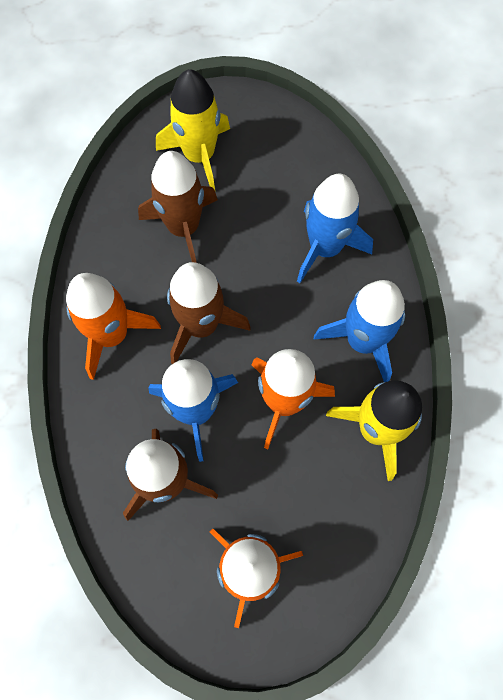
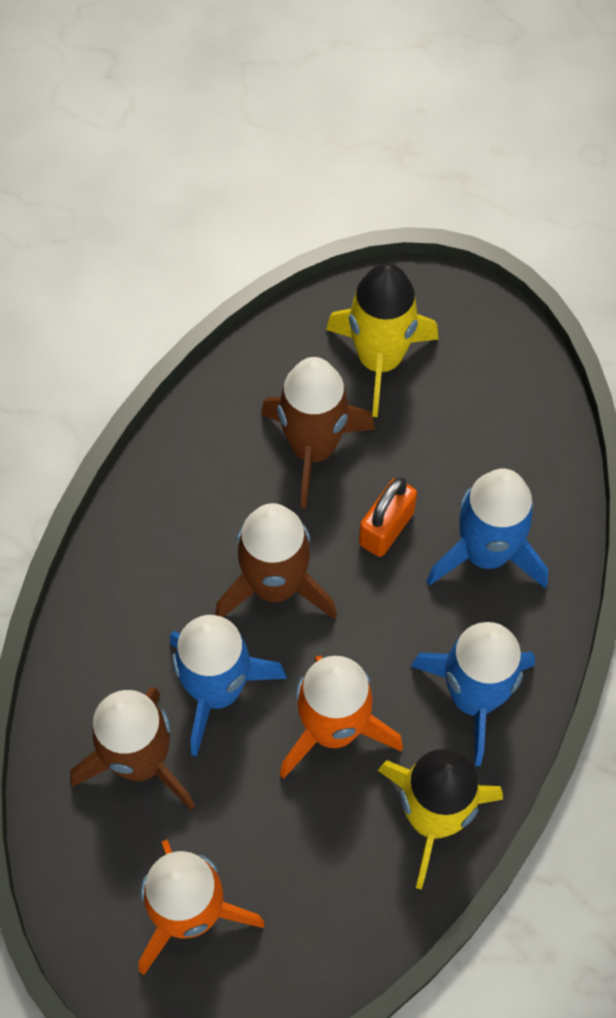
camera: 25 degrees right, 5 degrees down
orange rocket [66,273,161,380] -> none
none -> orange padlock [359,477,417,557]

